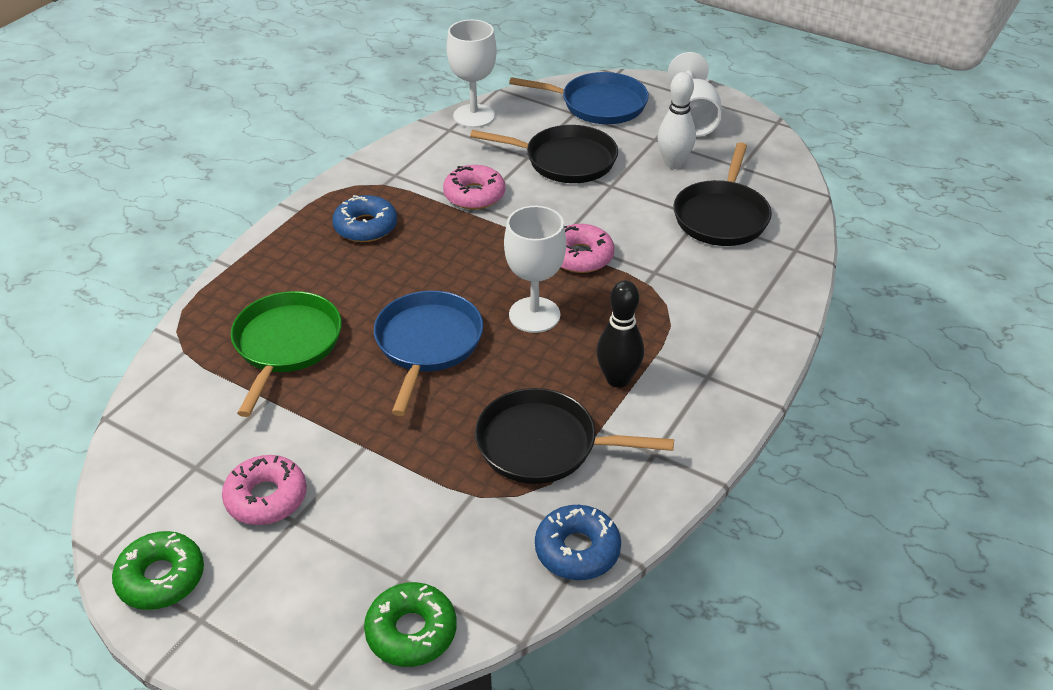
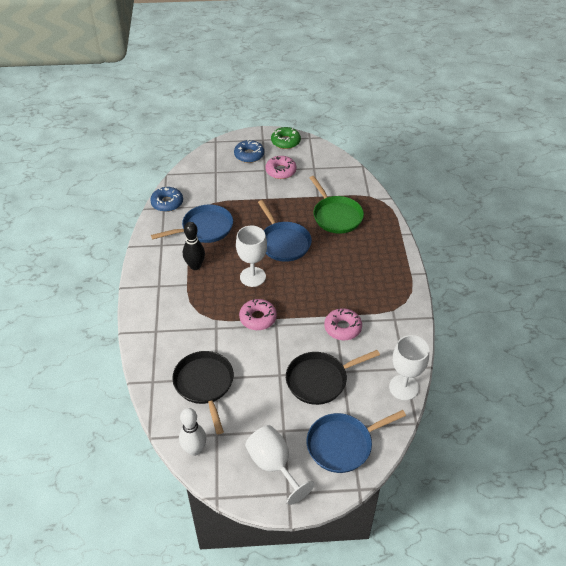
camera: 145 degrees right, 5 degrees up
blue donut [332,195,397,242] -> blue donut moved to [234,140,264,163]
green donut [364,582,457,667] -> none
black pan [475,388,674,484] -> blue pan [151,205,233,243]
white bowling pin [658,72,696,169] -> white bowling pin moved to [179,408,206,456]

